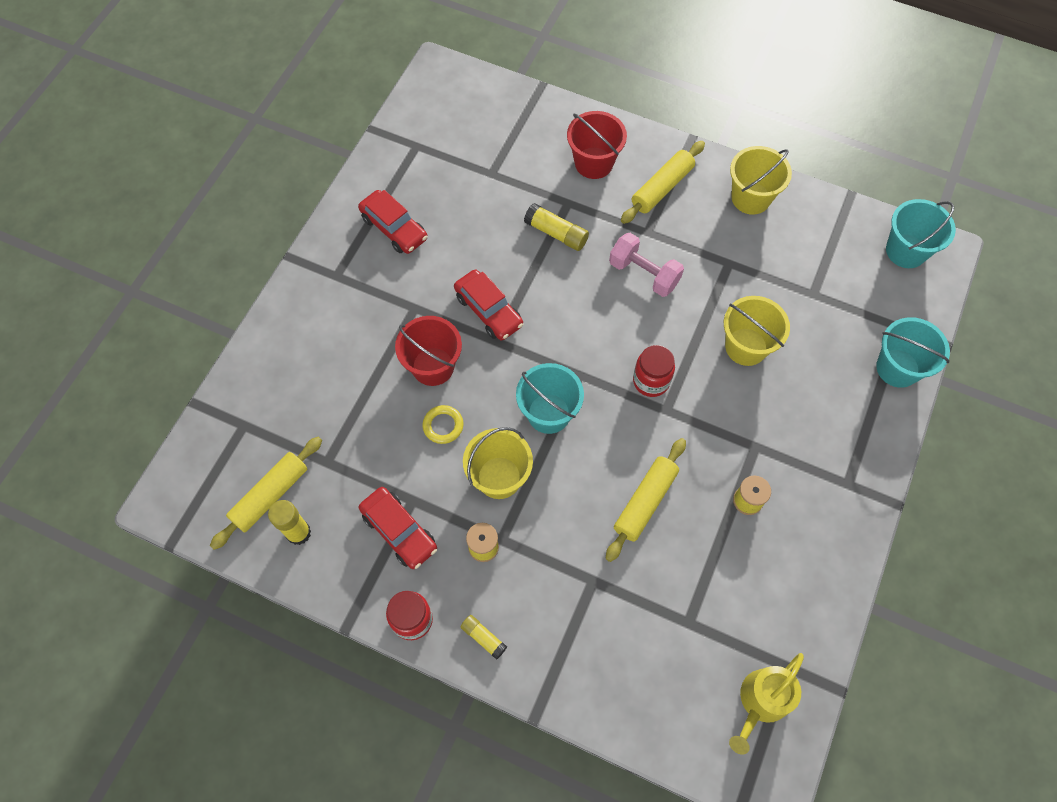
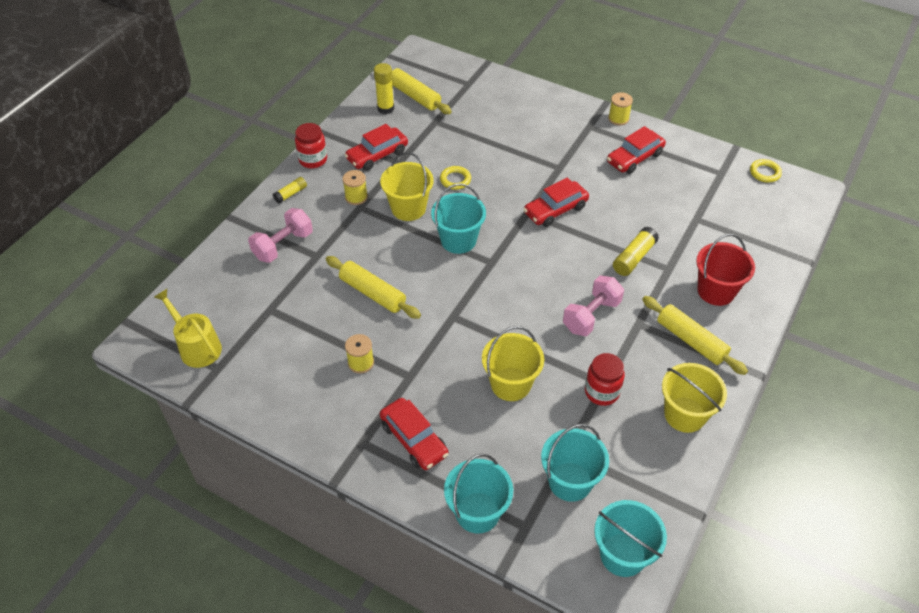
camera: 95 degrees right, 15 degrees down
red bucket [395,316,462,386] -> none
red jar [633,345,675,397] -> red jar moved to [585,353,625,406]
none -> pink dumbbell [248,208,313,263]
none -> red car [380,398,449,470]
none -> turquoise bucket [541,424,609,502]
none -> yellow spool [608,92,633,125]
none -> yellow ring [750,159,782,183]

